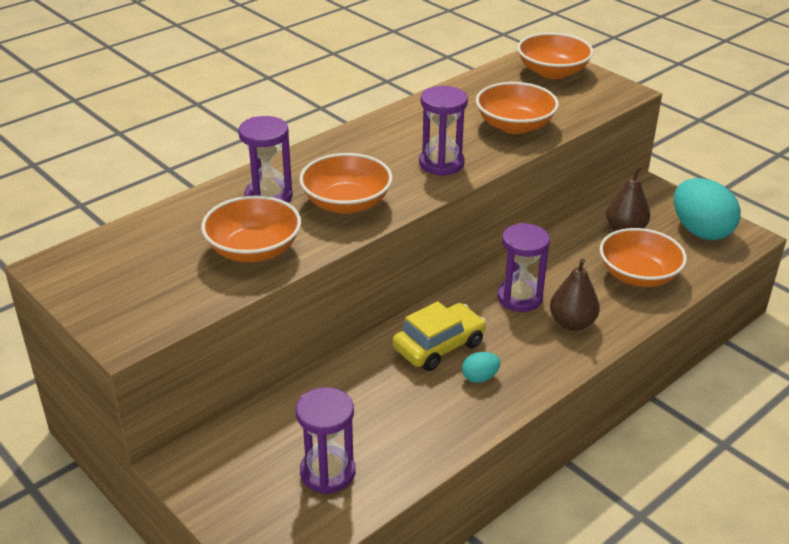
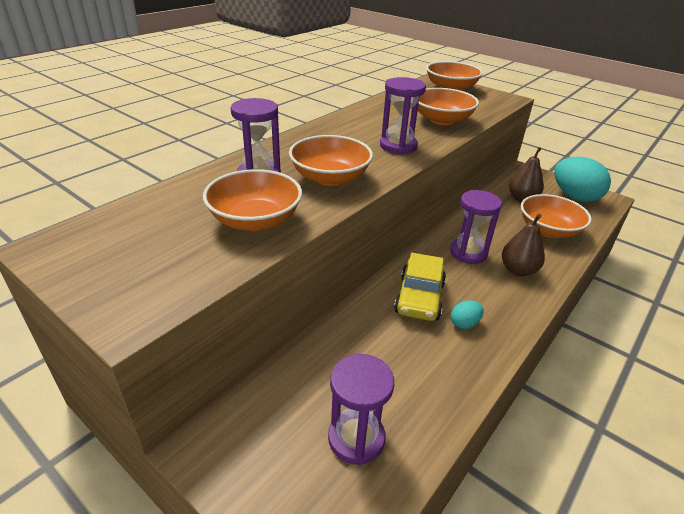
camera: 10 degrees left, 0 degrees up
yellow car [392,301,486,371] -> yellow car turned 150 degrees clockwise [394,253,446,321]

